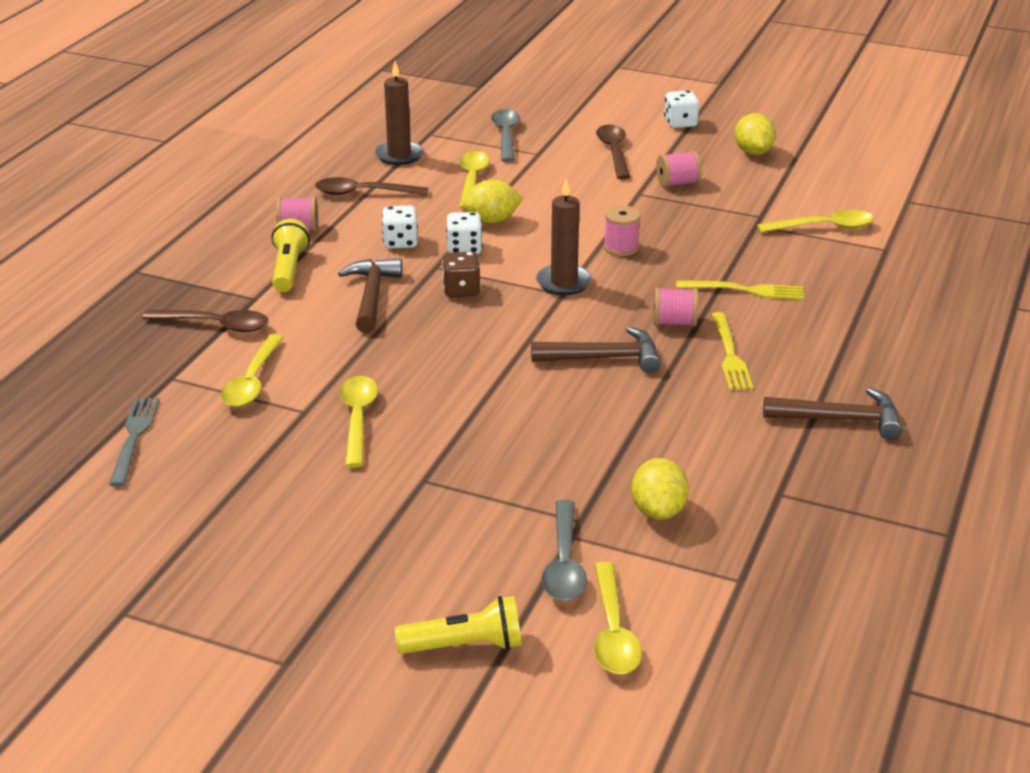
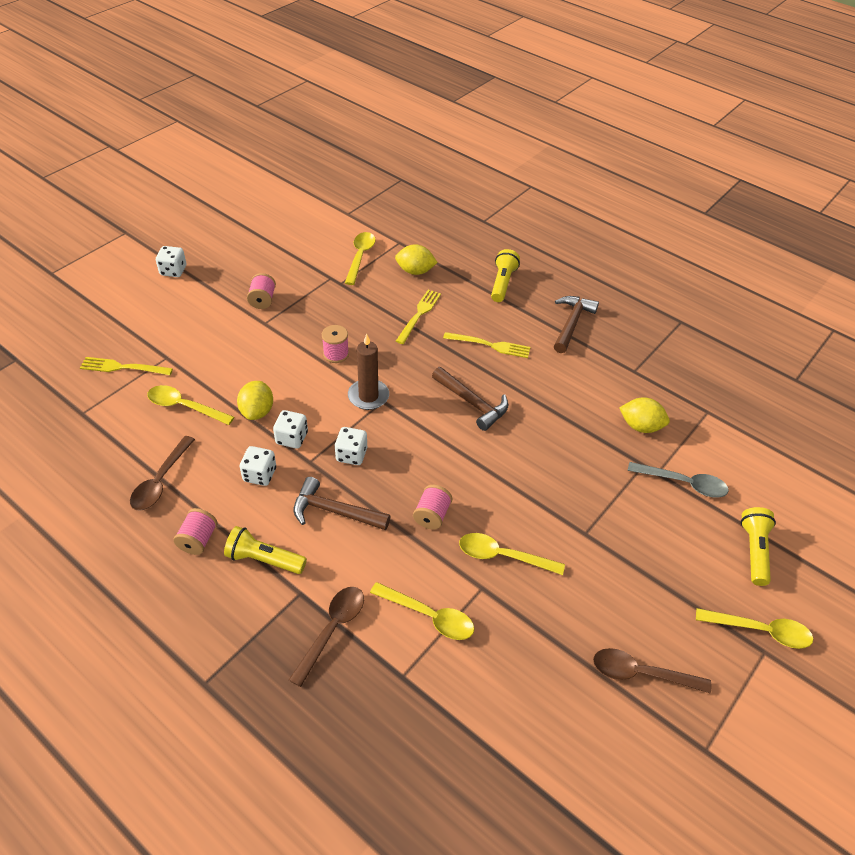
camera: 75 degrees left, 15 degrees up
grey fork [109,398,159,487] -> none
brown candle [375,61,424,165] -> none
brown dice [442,251,481,297] -> white dice [334,427,367,465]
grey spoon [491,109,520,162] -> yellow fork [80,357,173,375]
brown hammer [531,327,660,373] -> brown hammer turned 120 degrees clockwise [432,367,508,431]
yellow spoon [594,562,642,674] -> yellow spoon moved to [696,608,813,649]
brown spoon [596,125,630,179] -> brown spoon moved to [593,648,711,693]
pink spool [653,287,698,327] -> pink spool moved to [413,485,452,530]
yellow lemon [735,113,776,155] -> yellow lemon moved to [395,244,438,275]
none -> yellow flashlight [491,249,520,302]

